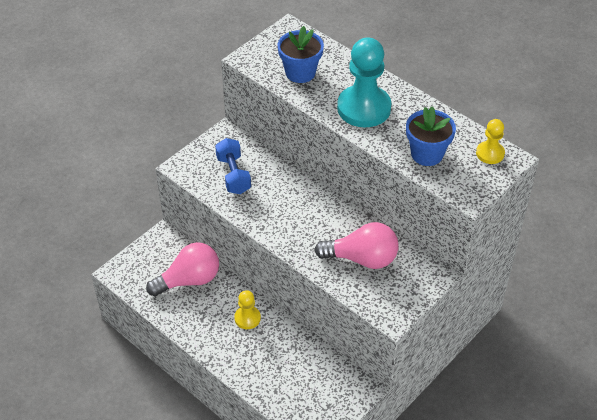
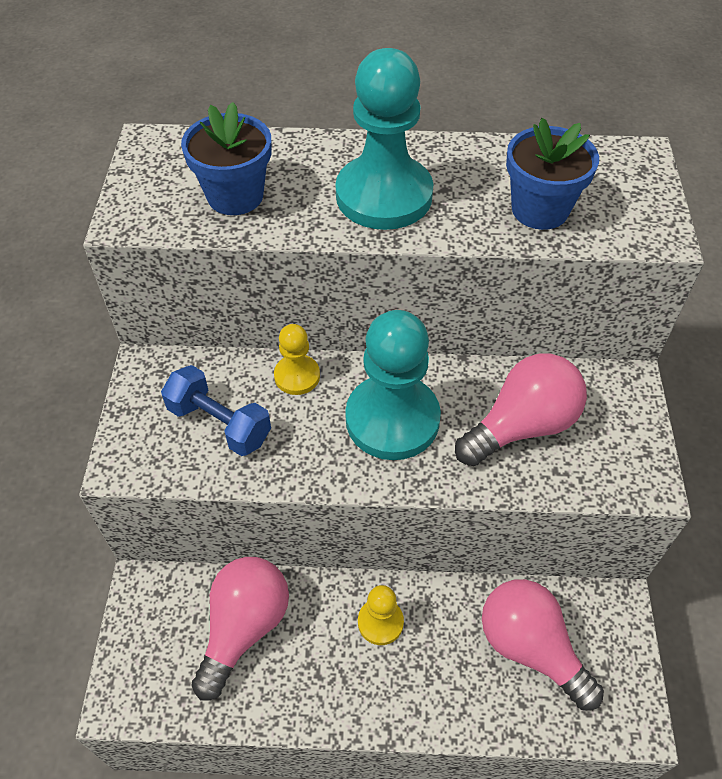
camera: 40 degrees left, 5 degrees up
yellow pawn [476,119,505,164] -> yellow pawn moved to [274,324,320,395]
none -> turquoise pawn [345,310,441,460]
none -> pink light bulb [482,579,604,711]

